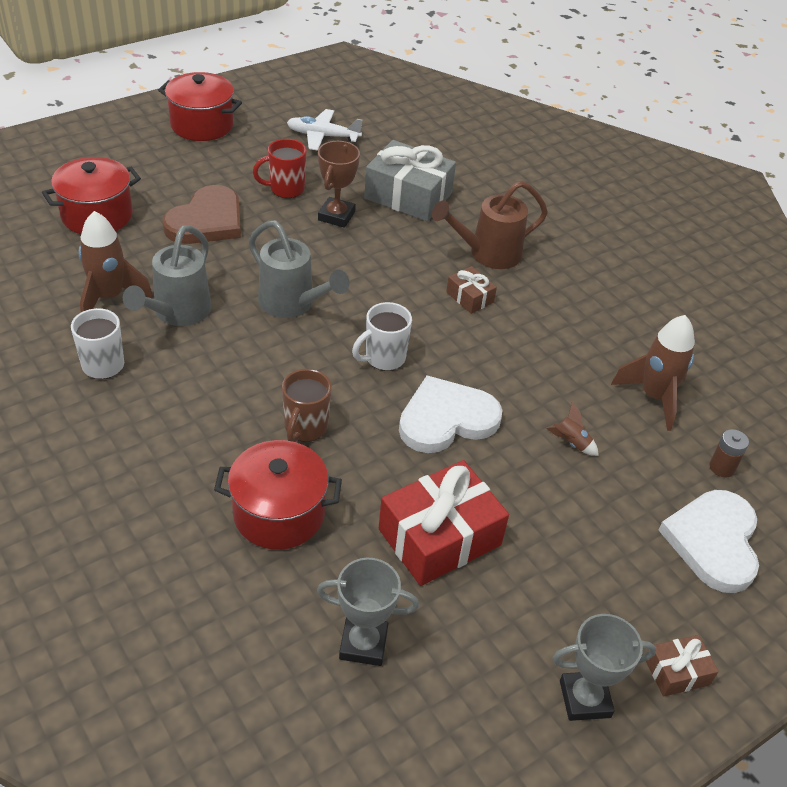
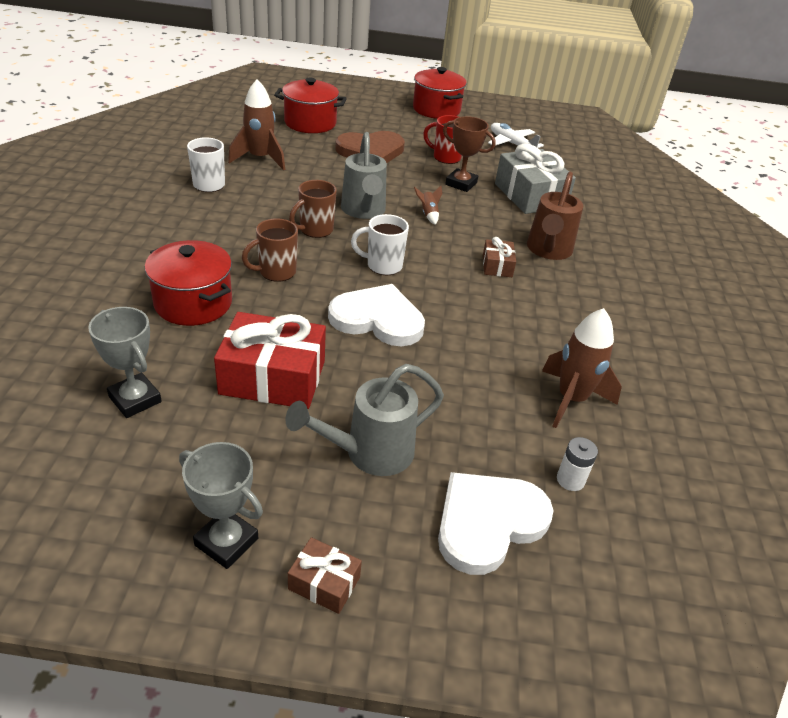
camera: 40 degrees right, 5 degrees down
grey watering can [123,225,211,326] -> grey watering can moved to [285,364,444,476]
brown trophy [318,141,360,228] -> brown trophy turned 60 degrees clockwise [443,116,496,192]
brown watering can [432,181,548,269] -> brown watering can turned 90 degrees counterclockwise [527,172,583,260]
brown rocket [546,402,599,456] -> brown rocket moved to [414,186,442,225]
brown battery [709,429,749,478] -> white battery [557,437,598,491]
none -> brown mug [289,180,337,238]

